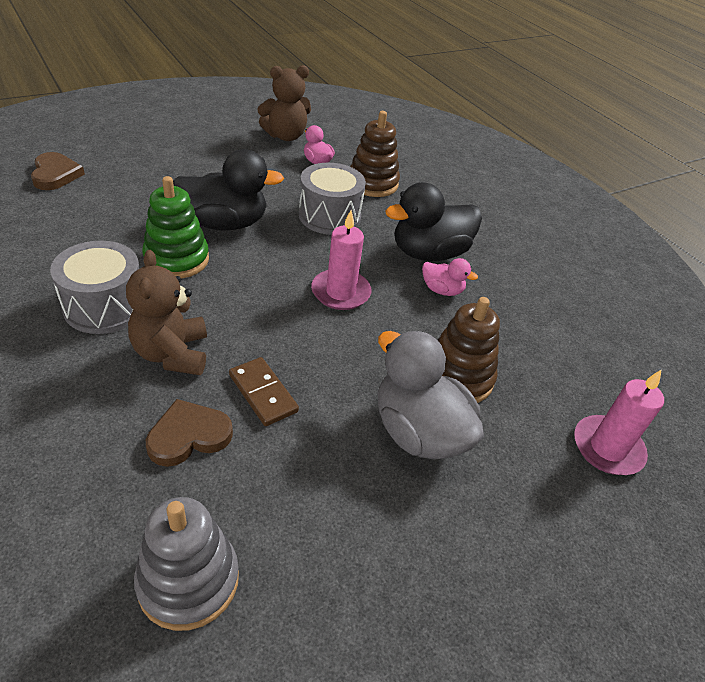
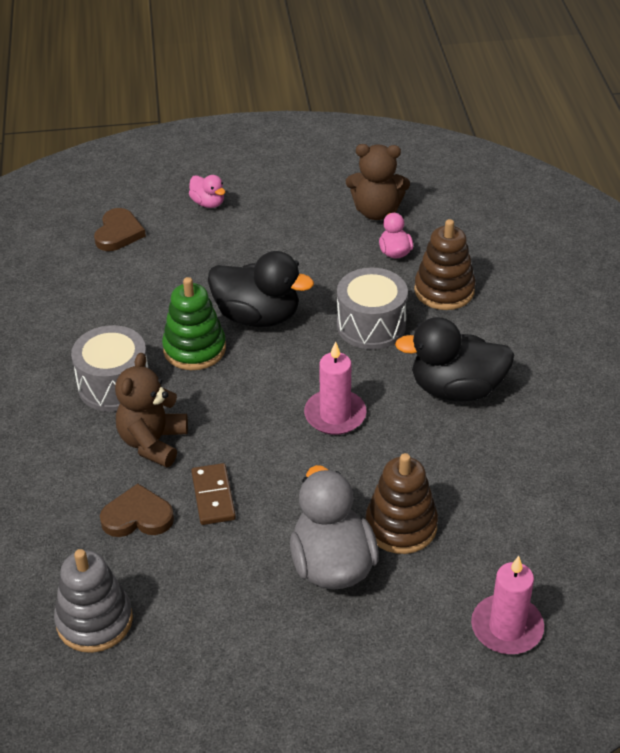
camera: 30 degrees right, 0 degrees up
pink duck [422,258,478,296] -> pink duck moved to [189,175,225,208]

